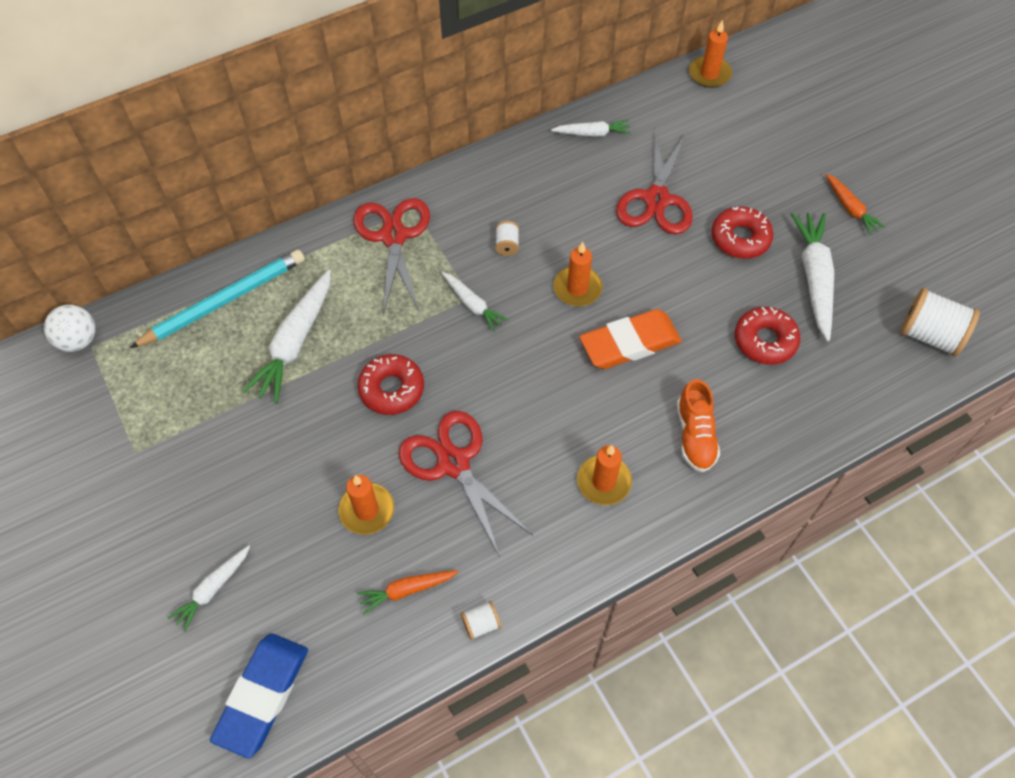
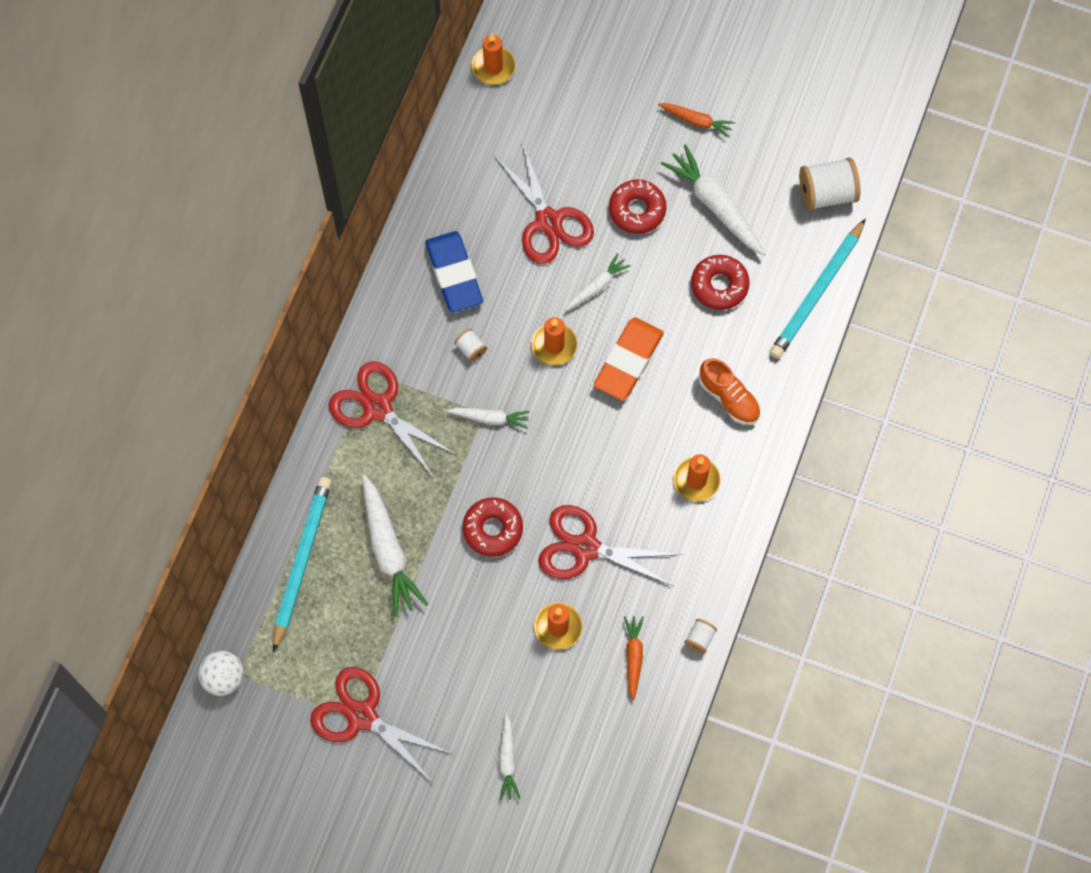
camera: 40 degrees left, 10 degrees up
blue eraser [210,634,308,758] -> blue eraser moved to [425,231,483,312]
orange carrot [357,570,459,615] -> orange carrot turned 150 degrees clockwise [624,616,644,701]
white carrot [551,120,631,137] -> white carrot moved to [565,253,631,311]
none -> red scissors [310,667,452,783]
none -> turquoise pencil [769,218,866,359]

